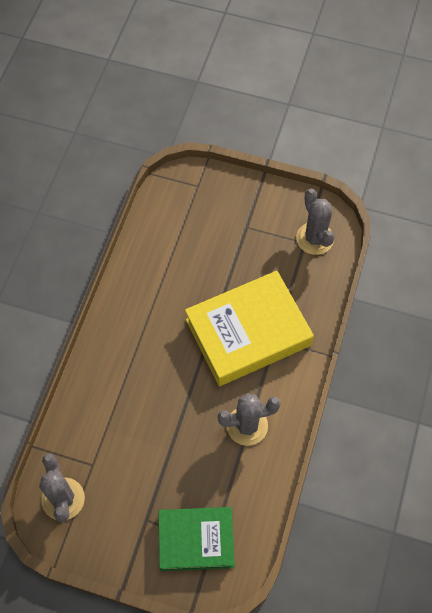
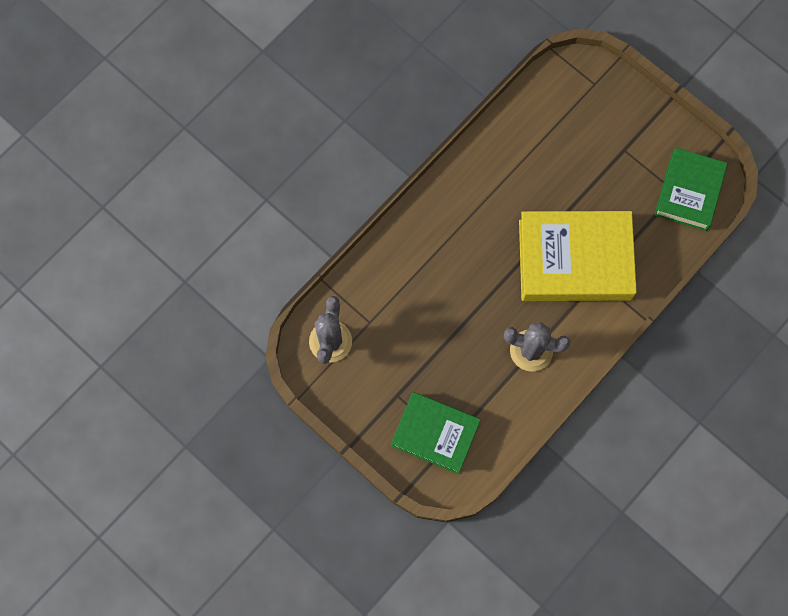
camera: 25 degrees right, 10 degrees up
grey cactus [296,189,335,255] -> green book [654,148,728,231]

